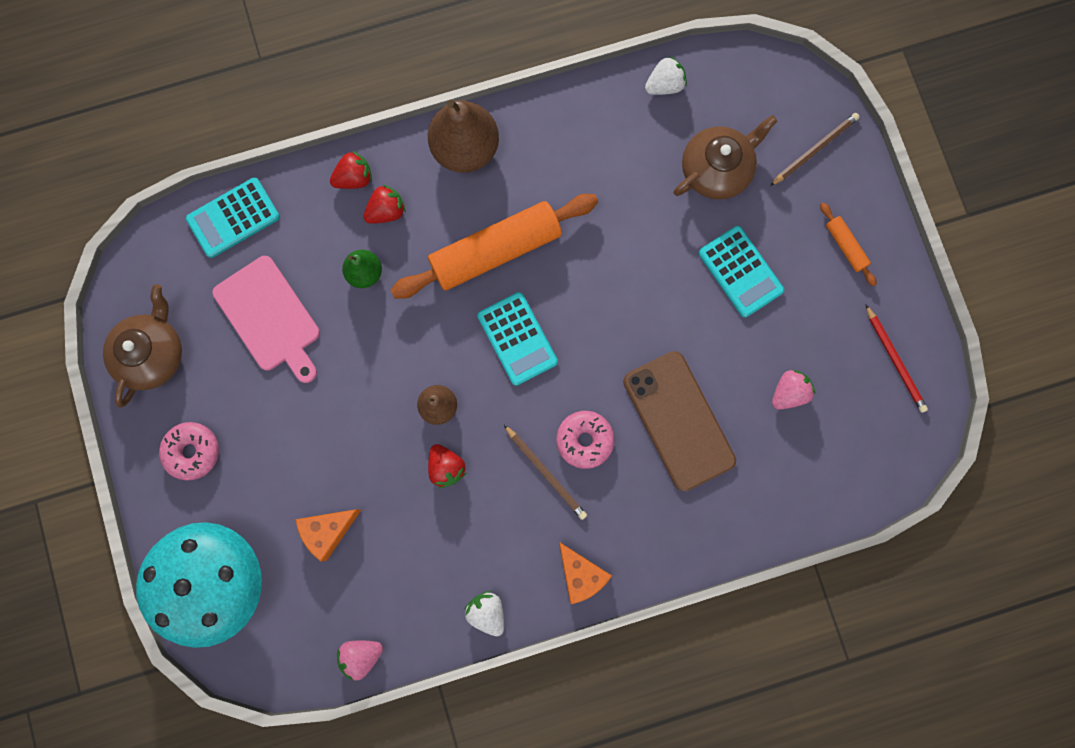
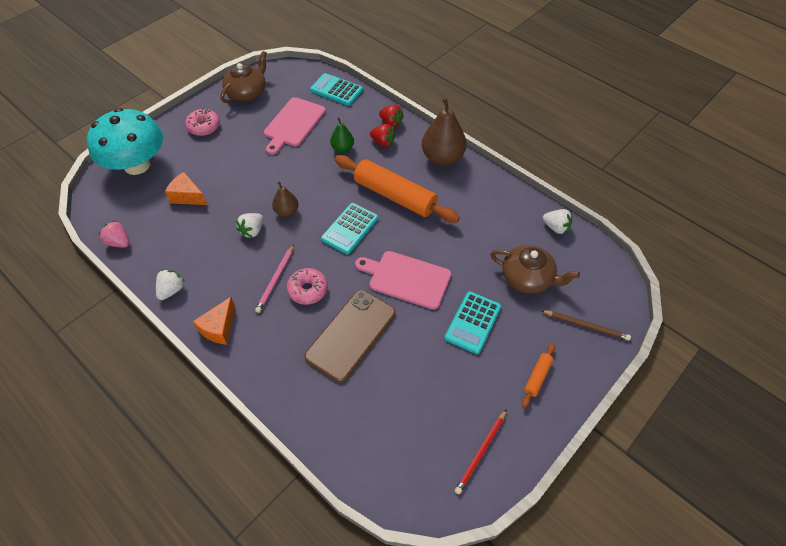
camera: 60 degrees right, 25 degrees down
brown teapot [103,284,182,408] -> brown teapot turned 45 degrees counterclockwise [220,51,267,103]
red strawberry [428,444,466,488] -> white strawberry [236,213,263,238]
brown pencil [504,425,587,520] -> pink pencil [255,244,294,313]
pink strawberry [772,370,815,410] -> none
none -> pink cutting board [355,251,451,310]

